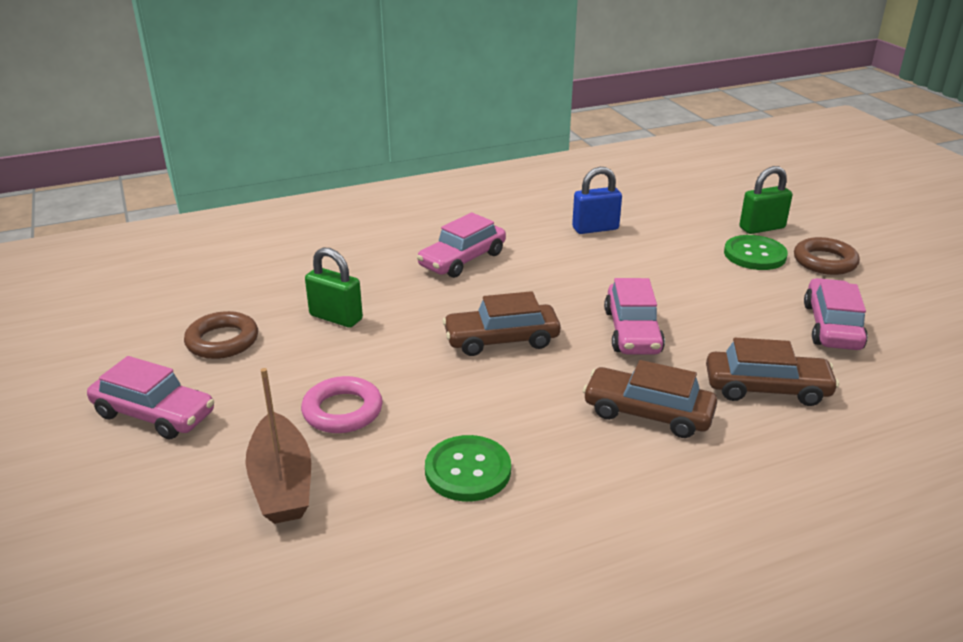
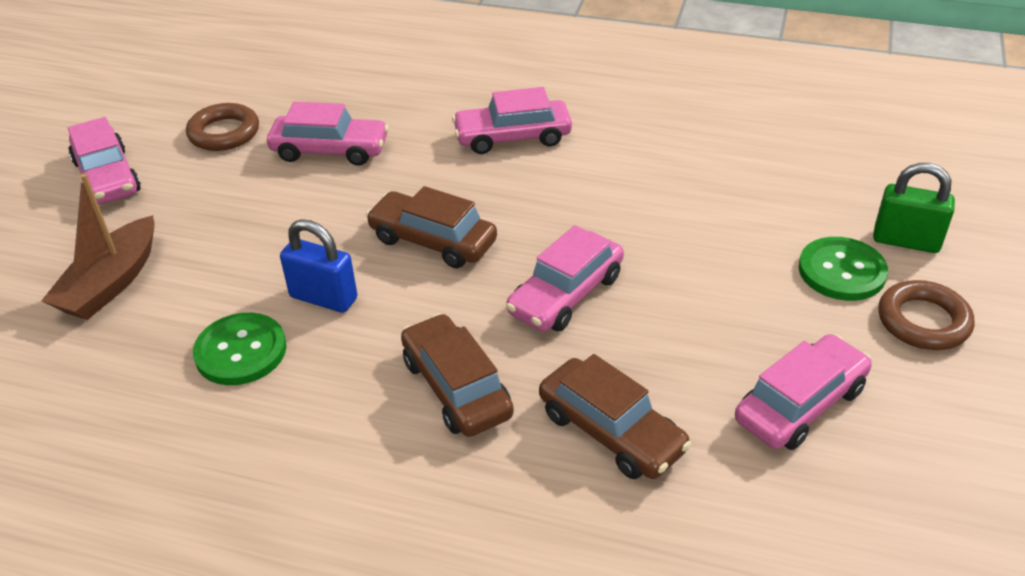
camera: 40 degrees right, 10 degrees up
pink ring [301,376,383,433] -> none
green padlock [305,247,363,328] -> pink car [267,101,389,166]
blue padlock [572,167,622,234] -> blue padlock moved to [280,219,357,313]

